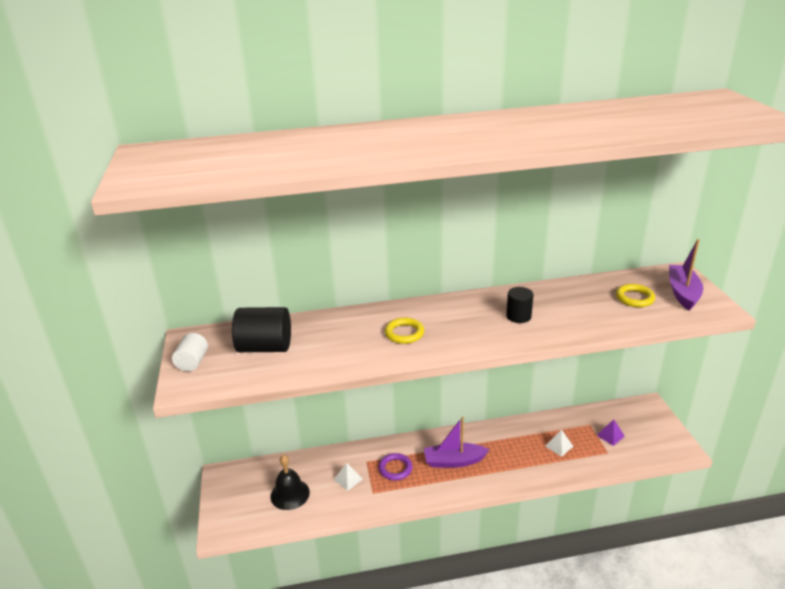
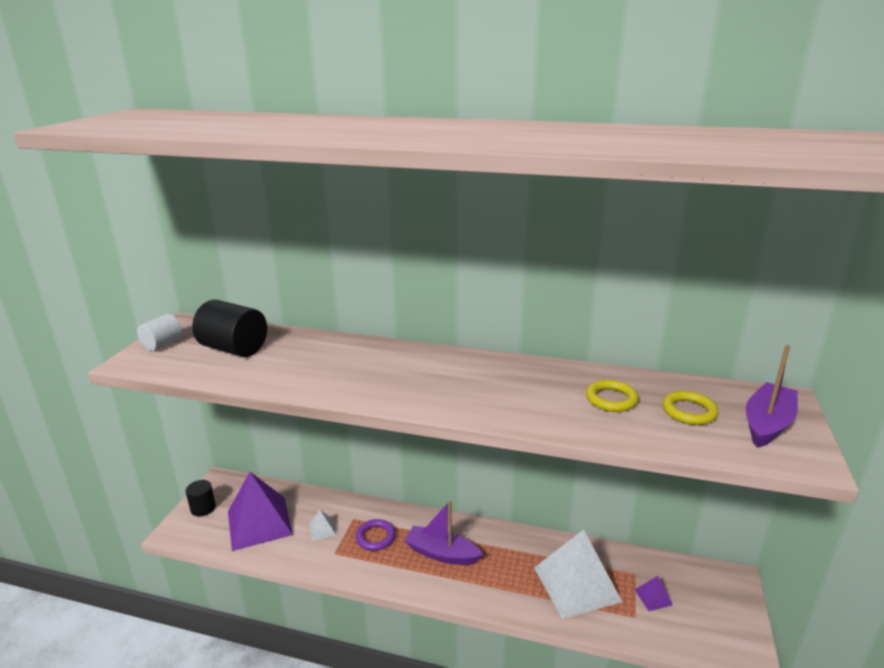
camera: 25 degrees right, 5 degrees down
black bell [270,455,310,510] -> purple pyramid [228,472,293,551]
yellow ring [385,317,424,344] -> yellow ring moved to [586,380,639,412]
black cylinder [506,287,534,323] -> black cylinder moved to [186,480,216,517]
white pyramid [545,429,573,457] -> white pyramid [534,530,622,619], size x2.45

